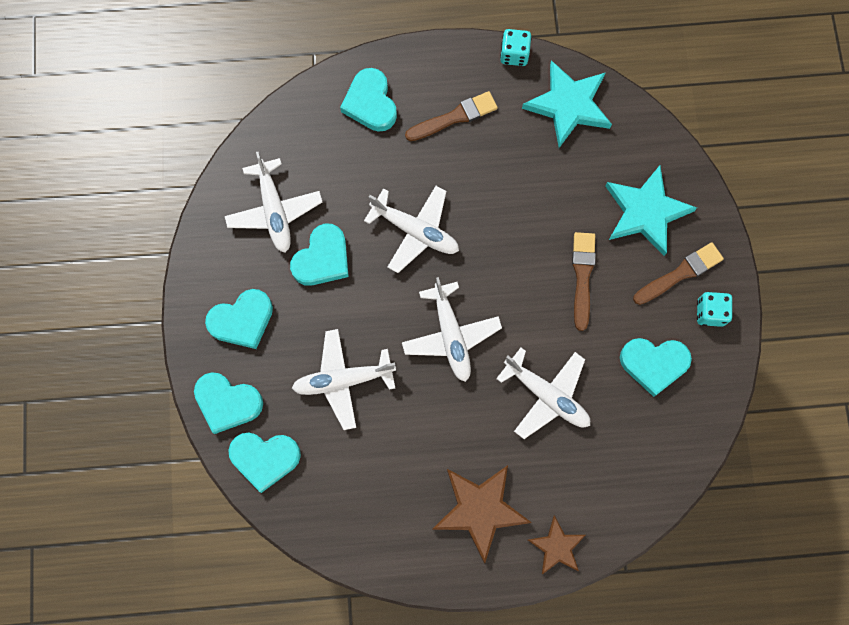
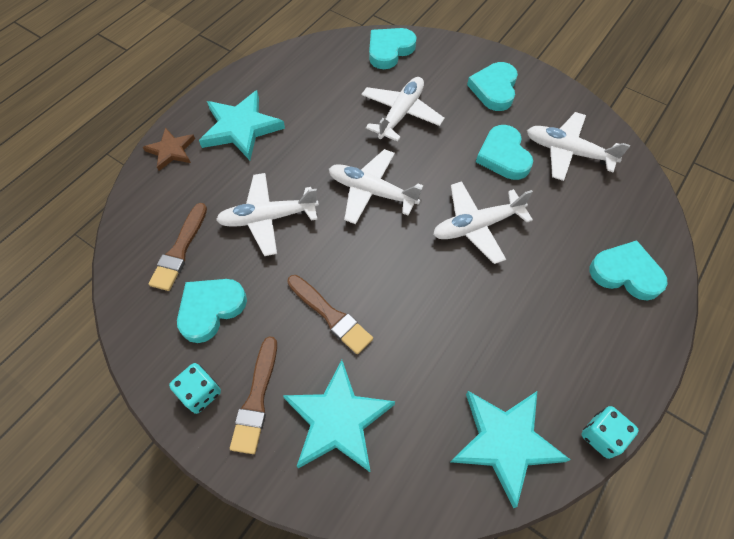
camera: 130 degrees right, 15 degrees down
turquoise heart [194,372,263,434] -> none
brown brush [405,91,498,141] -> brown brush moved to [149,203,207,291]
brown star [432,465,532,563] -> turquoise star [199,90,285,160]

